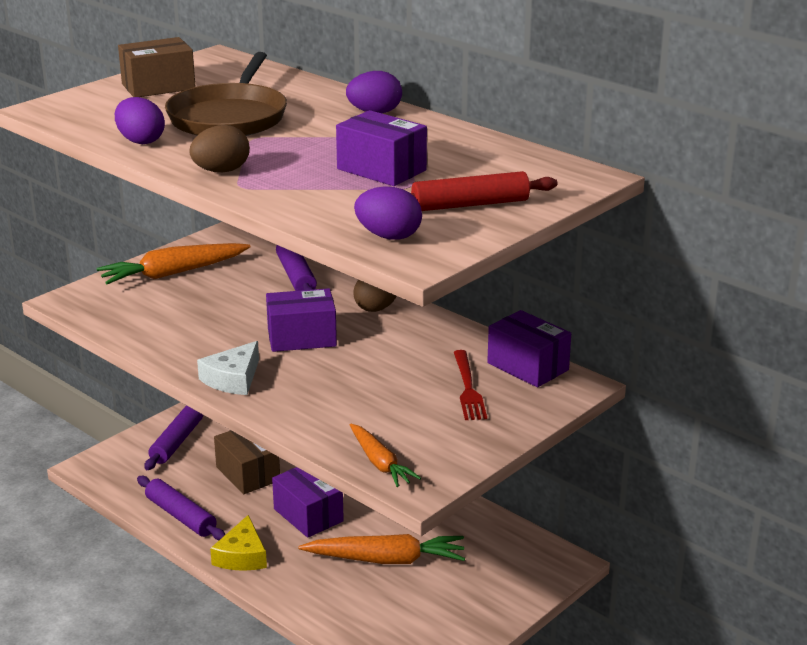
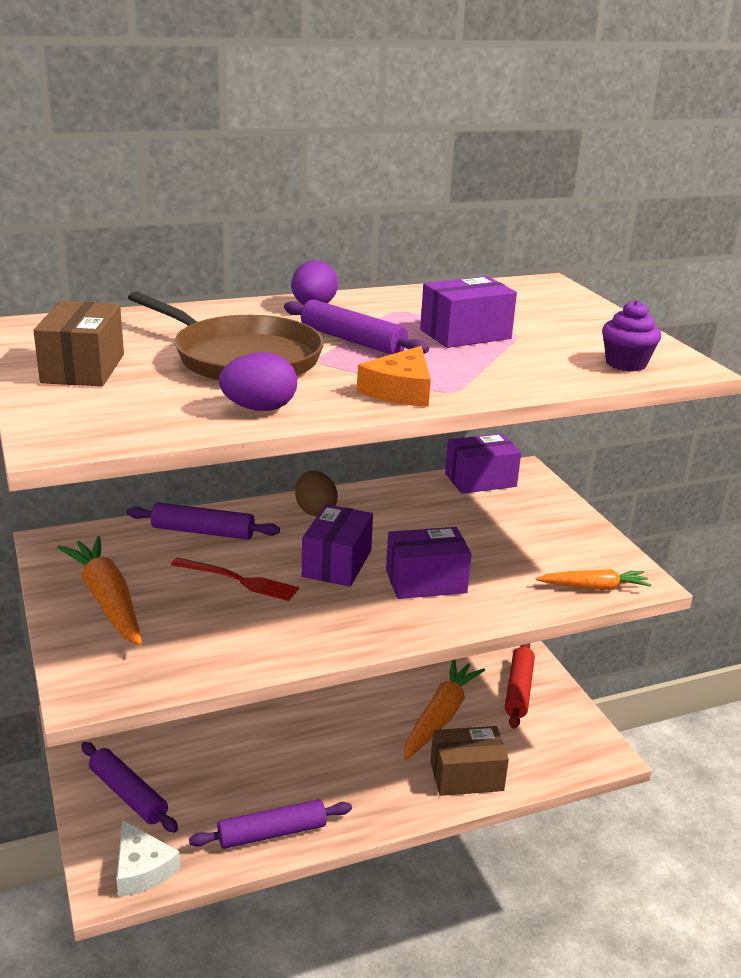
camera: 65 degrees left, 0 degrees up
orange carrot [97,243,251,284] -> orange carrot turned 150 degrees clockwise [57,536,142,646]
brown egg [189,125,250,173] -> orange cheese [357,346,431,406]
white cheese [197,341,259,395] -> white cheese moved to [116,820,180,897]
yellow cheese [210,515,267,571] -> none
brown box [214,430,280,494] -> brown box moved to [430,726,509,796]
purple box [272,467,344,538] -> purple box moved to [386,527,472,599]
purple egg [354,186,422,240] -> purple cupcake [602,300,661,372]
red rolling pin [411,171,558,211] -> red rolling pin moved to [505,643,535,729]
red fork [454,350,487,420] -> red fork moved to [171,557,299,601]
none -> purple rolling pin [284,299,429,354]

